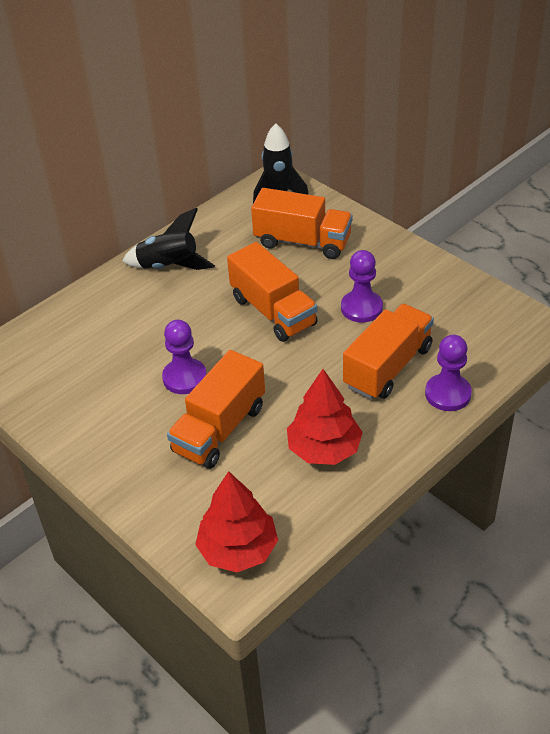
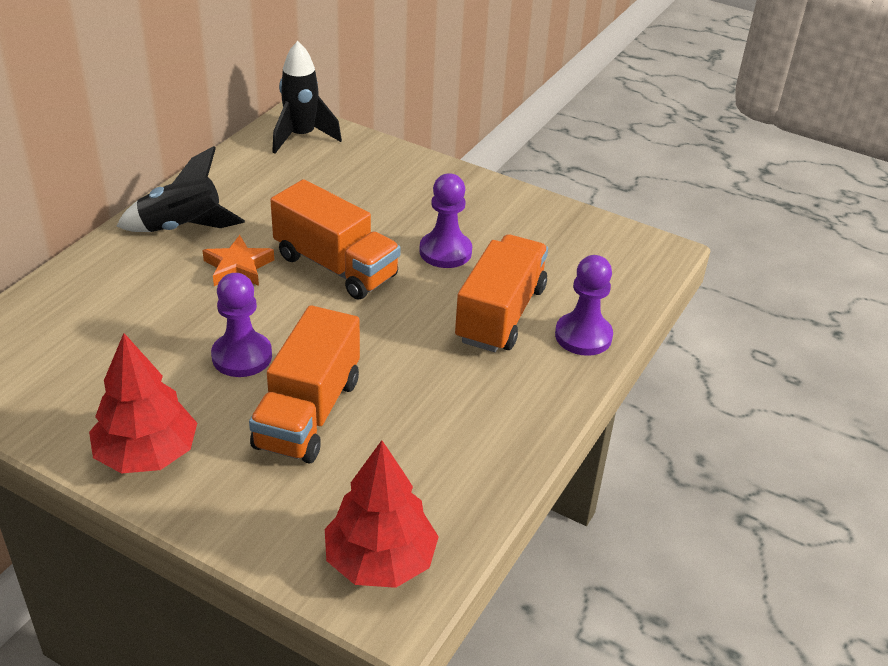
camera: 20 degrees left, 5 degrees down
orange truck [251,188,353,259] -> none
red tree [287,369,363,465] -> red tree moved to [89,333,197,474]
none -> orange star [202,235,274,286]

